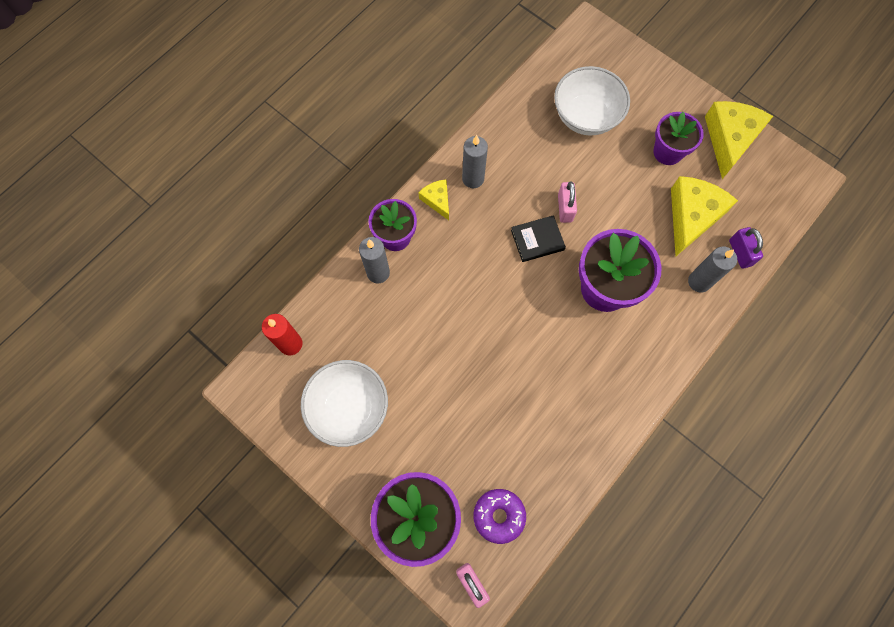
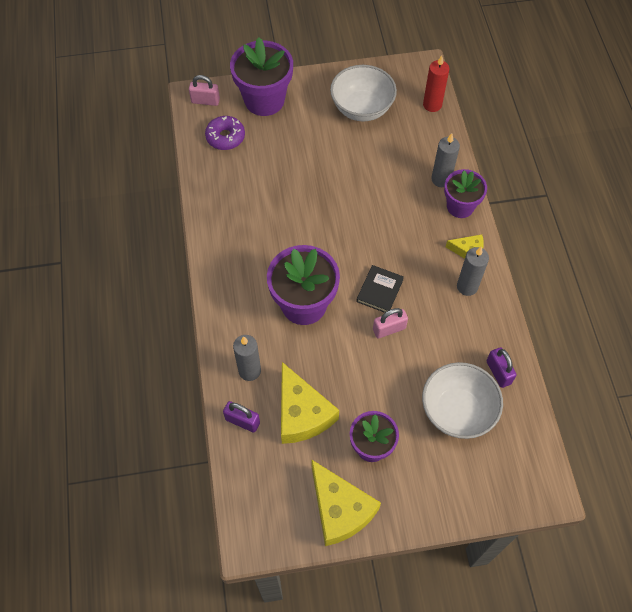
camera: 130 degrees right, 10 degrees down
pink padlock [558,182,577,223] -> pink padlock turned 60 degrees counterclockwise [373,308,408,339]
none -> purple padlock [486,347,517,388]

